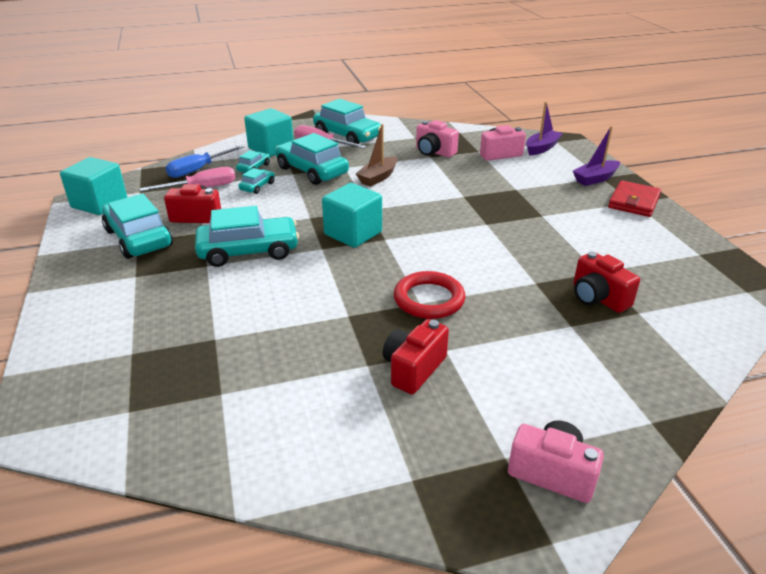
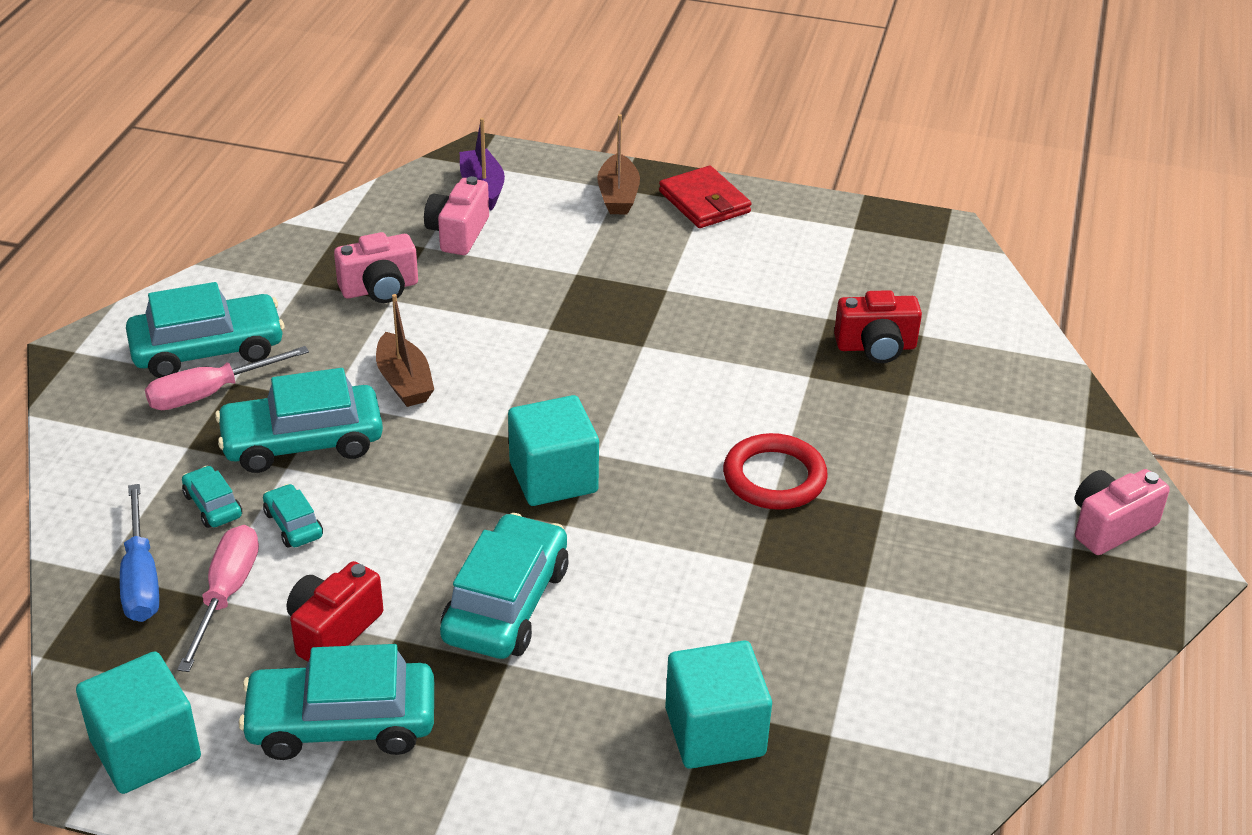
camera: 60 degrees left, 5 degrees up
turquoise cube [244,108,293,157] -> turquoise cube moved to [665,641,772,769]
red camera [383,319,449,394] -> none
purple boat [573,126,620,186] -> brown boat [597,114,640,214]

